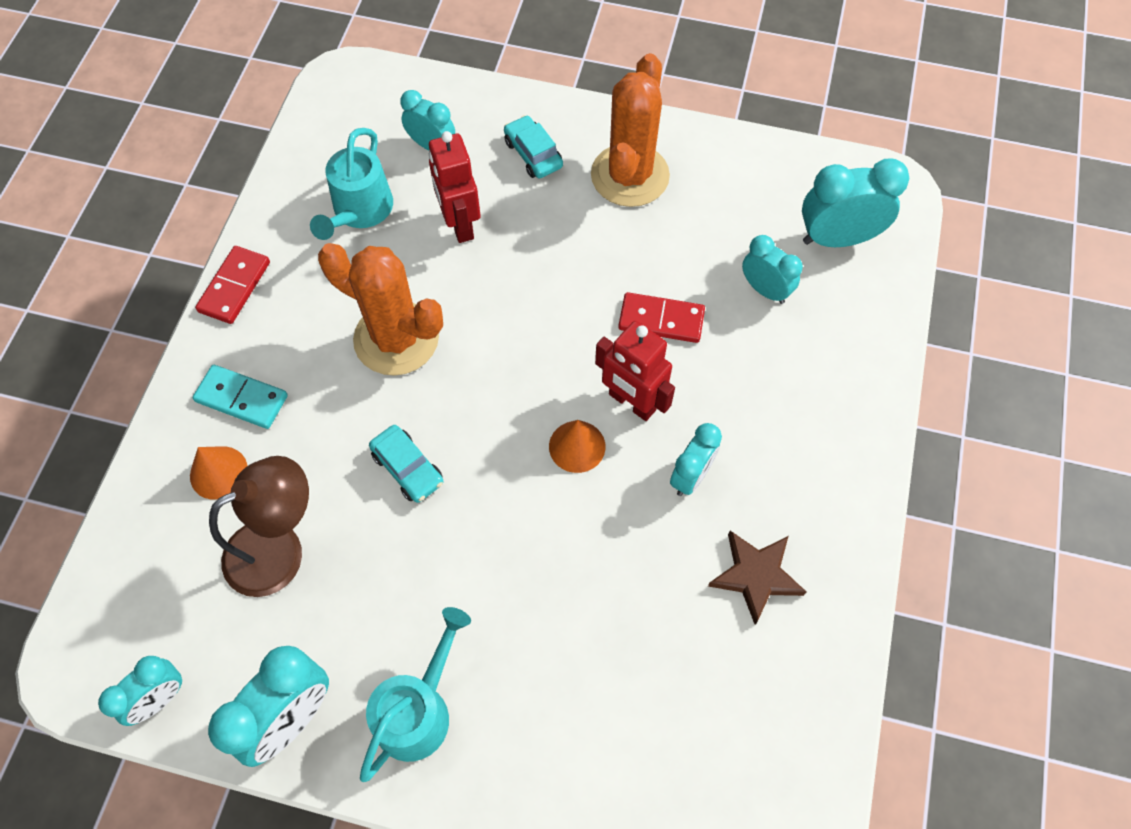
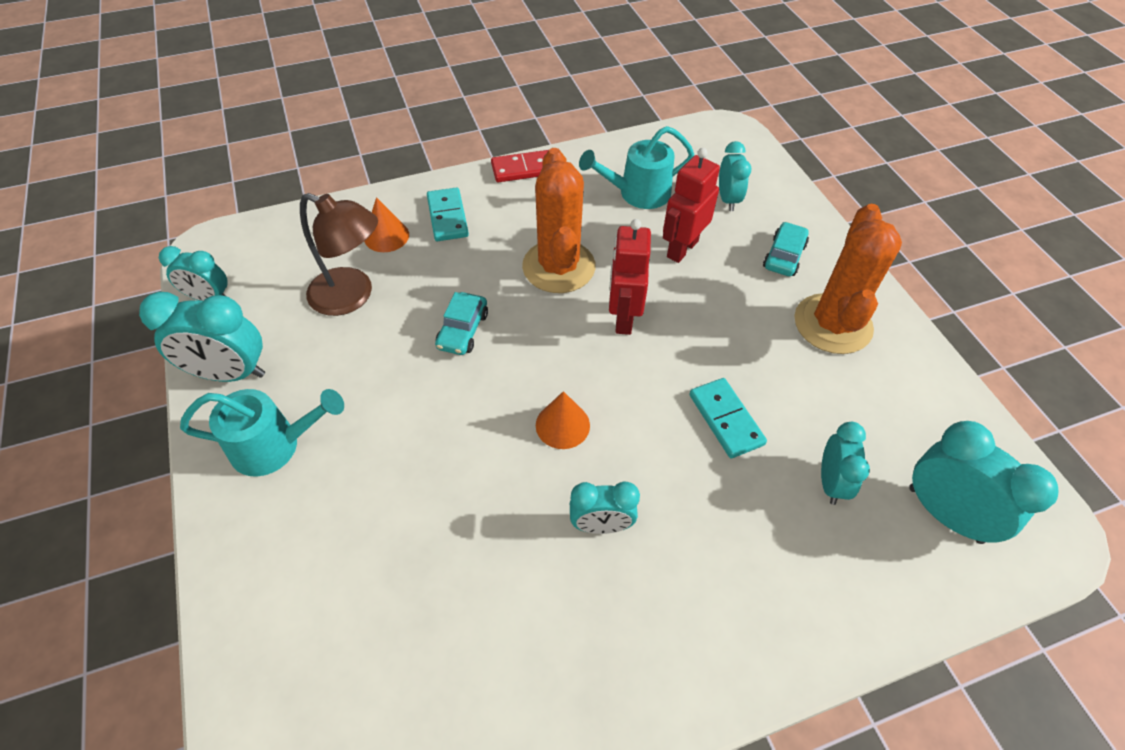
camera: 55 degrees right, 10 degrees down
orange cactus [591,53,670,207] -> orange cactus turned 60 degrees counterclockwise [794,204,902,354]
red robot [595,321,675,421] -> red robot moved to [609,219,651,335]
red domino [618,292,705,343] -> turquoise domino [690,378,767,458]
brown star [708,531,806,625] -> none

